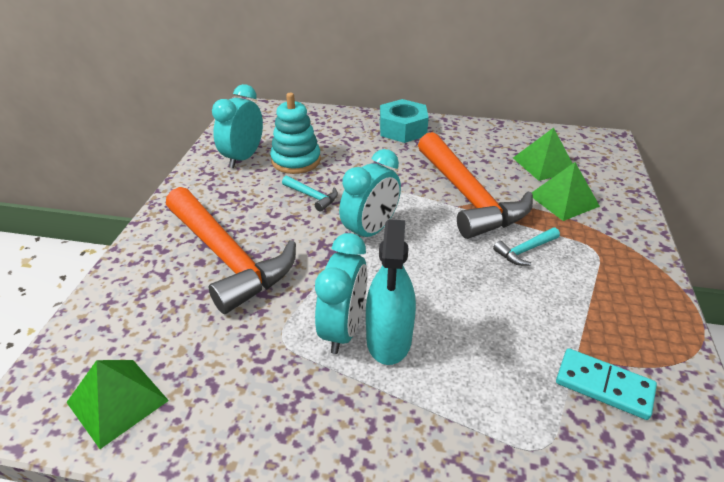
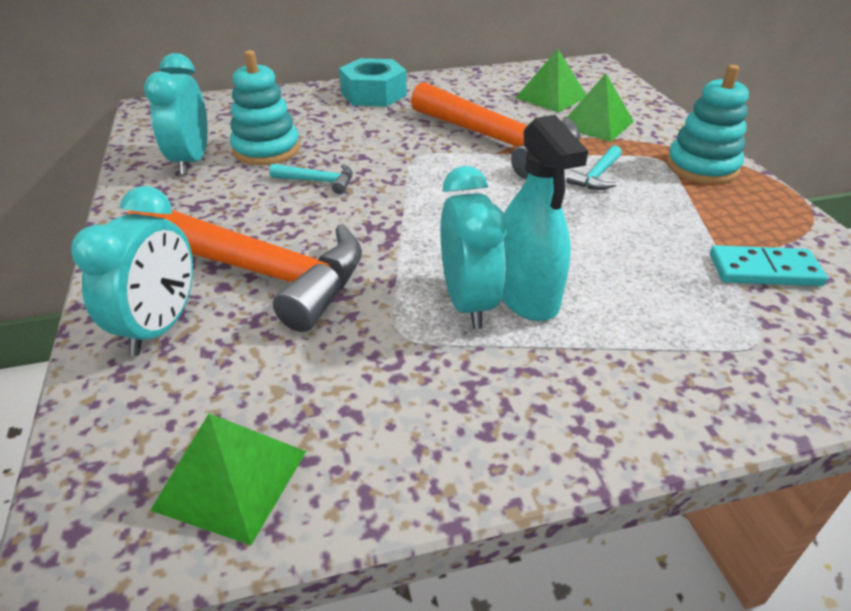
camera: 25 degrees left, 0 degrees up
turquoise clock [339,149,401,237] -> turquoise clock moved to [71,186,193,356]
none -> turquoise stacking toy [667,65,749,184]

